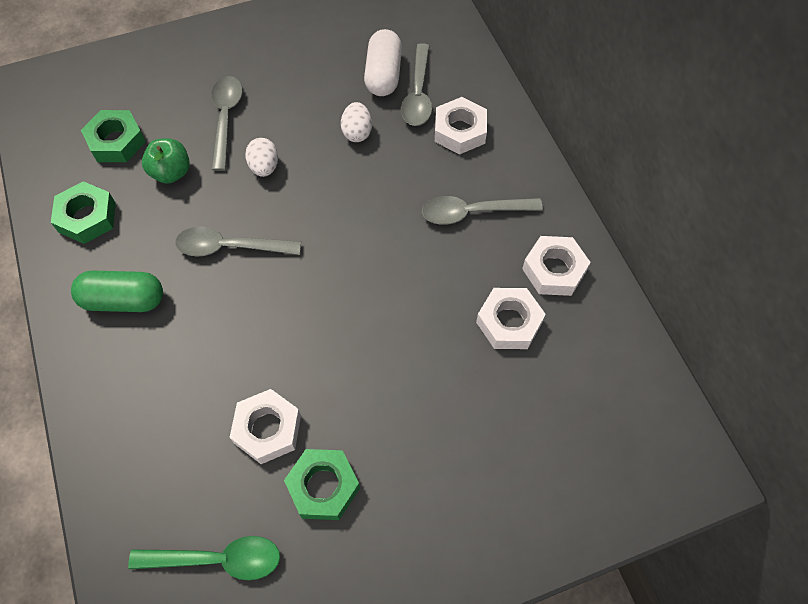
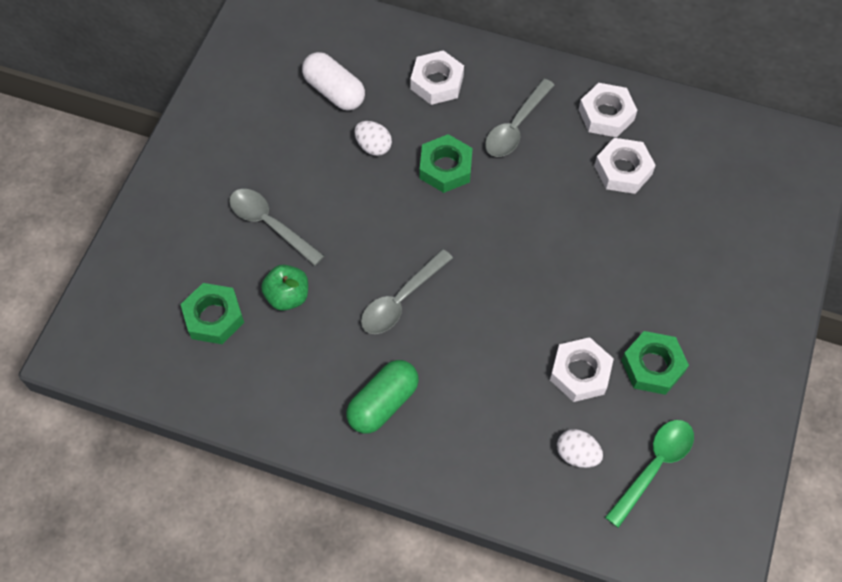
camera: 50 degrees left, 0 degrees up
green nut [51,181,116,244] -> green nut moved to [420,134,473,193]
white egg [245,138,278,177] -> white egg moved to [557,429,603,468]
grey spoon [401,43,432,126] -> none

